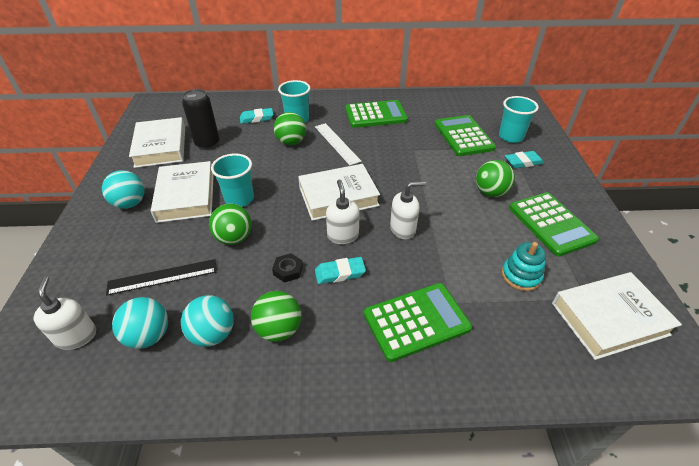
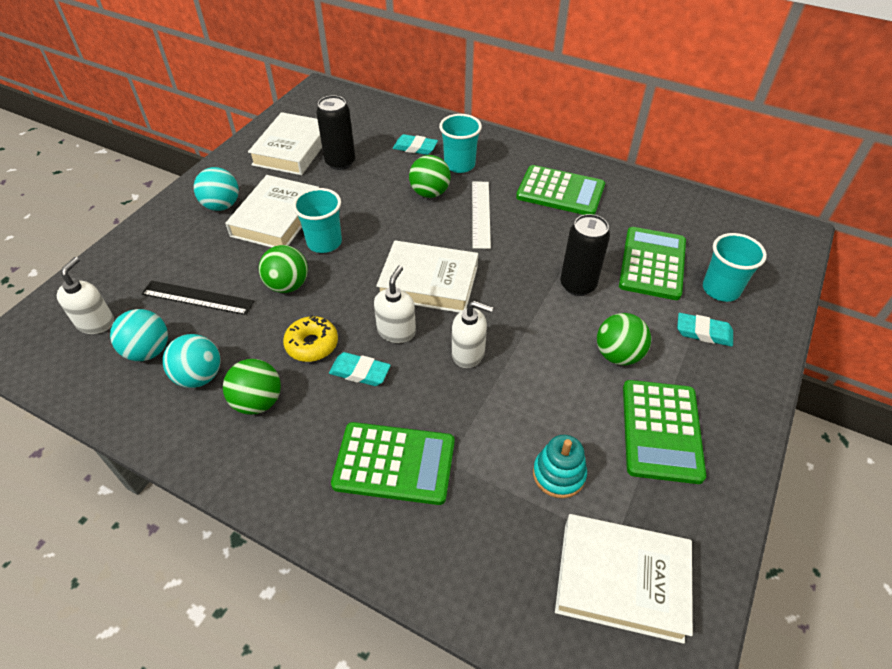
camera: 30 degrees right, 5 degrees up
black nut [272,253,303,283] -> yellow donut [283,315,338,362]
none -> black can [560,214,610,296]

